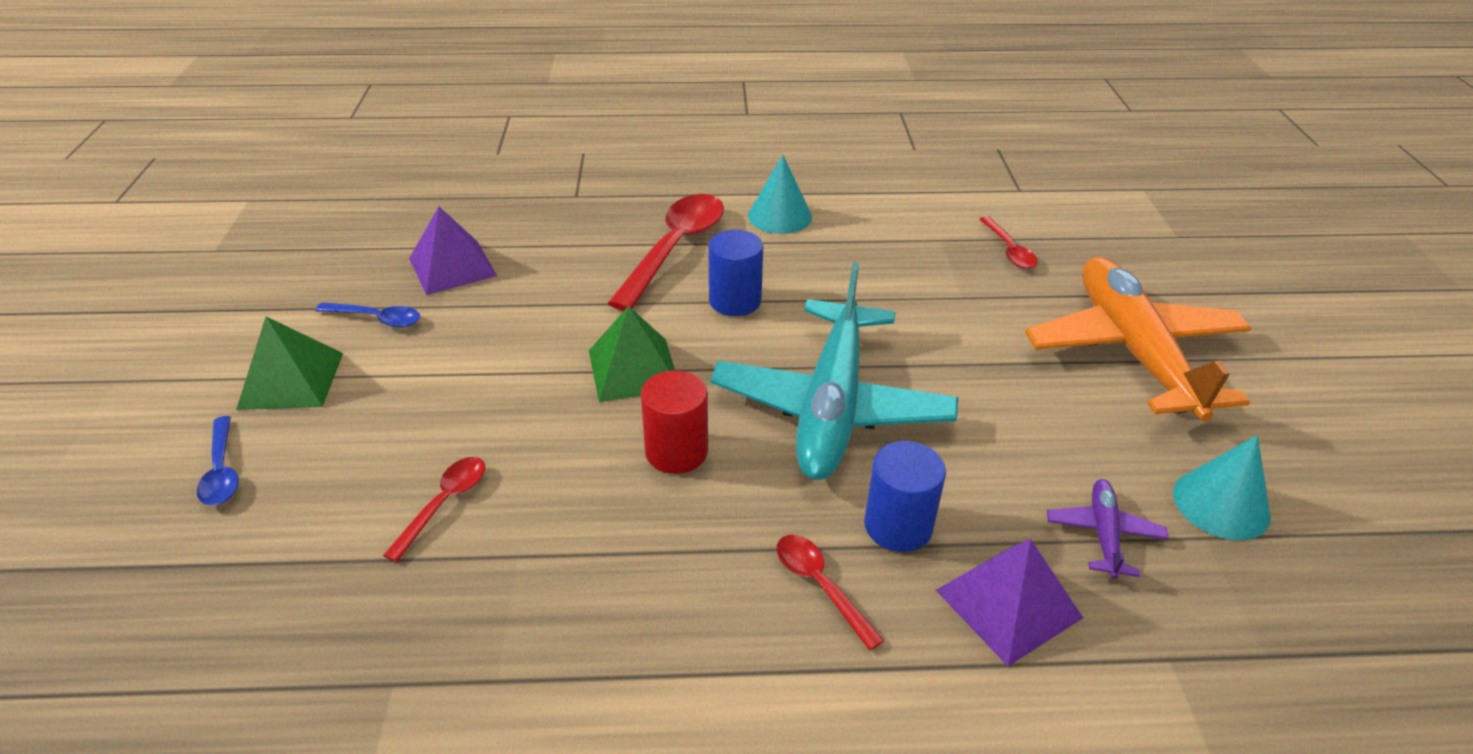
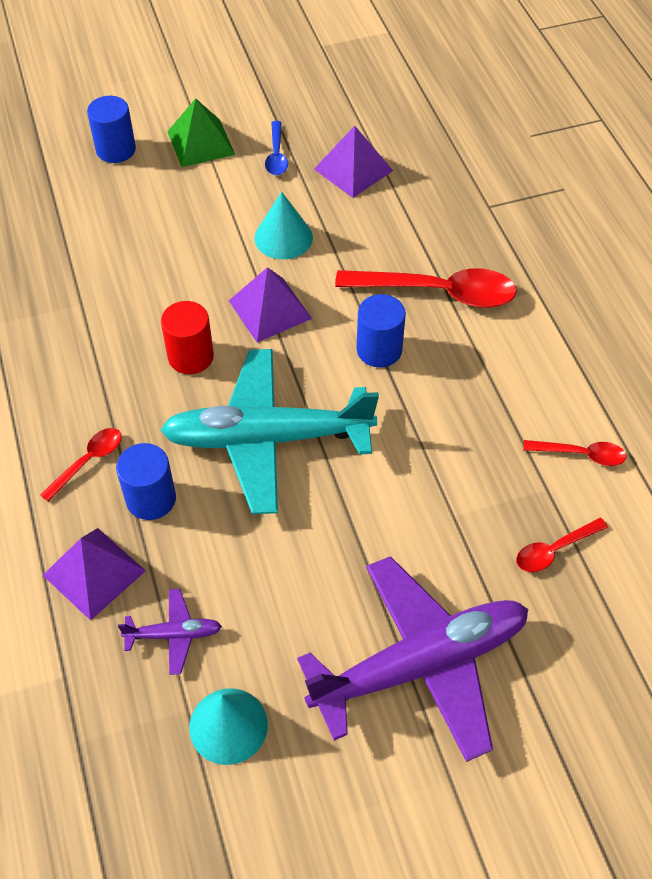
camera: 75 degrees right, 15 degrees up
blue spoon [197,416,239,506] -> blue cylinder [87,96,136,163]
red spoon [383,457,485,562] -> red spoon moved to [523,440,627,466]
green pyramid [589,306,675,402] -> purple pyramid [229,267,312,342]
turquoise cone [748,155,812,234] -> turquoise cone moved to [254,192,313,259]
orange plane [1025,257,1252,421] -> purple plane [297,556,528,762]

